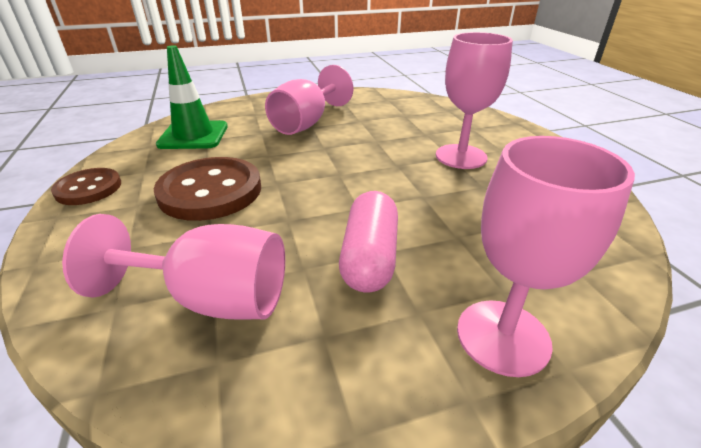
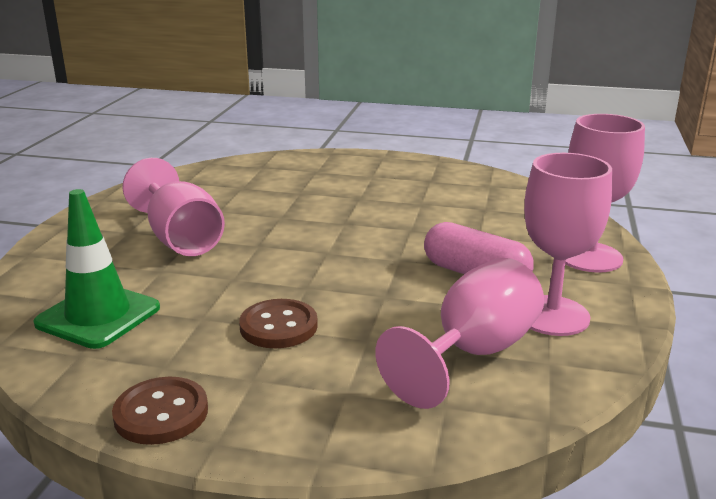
camera: 60 degrees left, 10 degrees down
brown button [154,157,261,221] -> brown button [239,299,318,348], size x0.60
pink goblet [436,32,513,169] -> pink goblet moved to [524,153,612,336]

